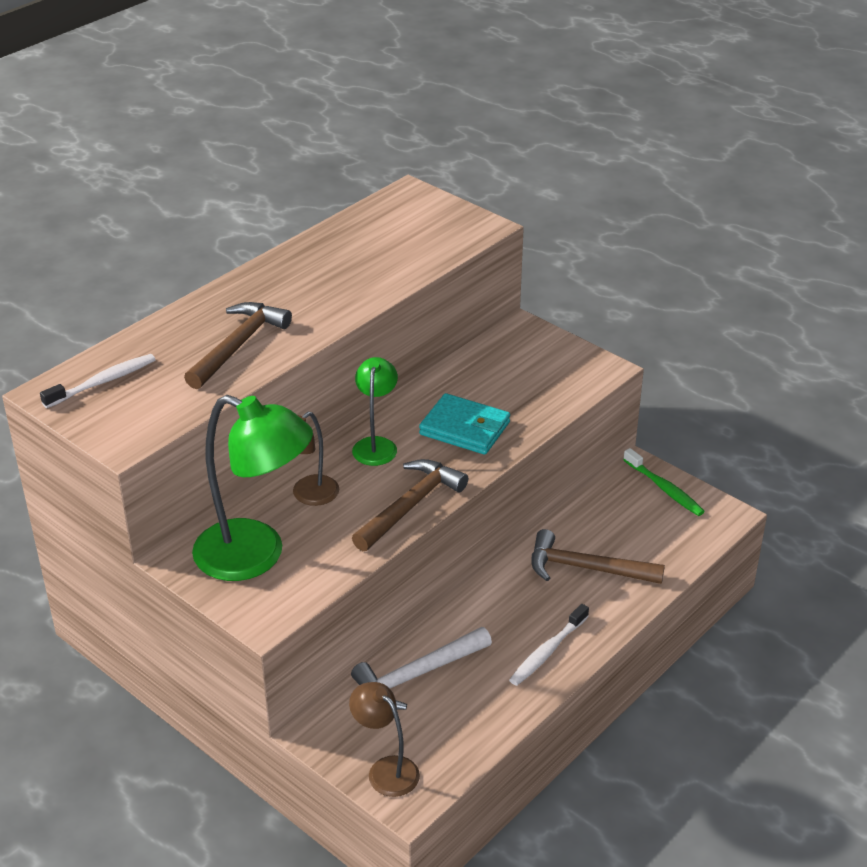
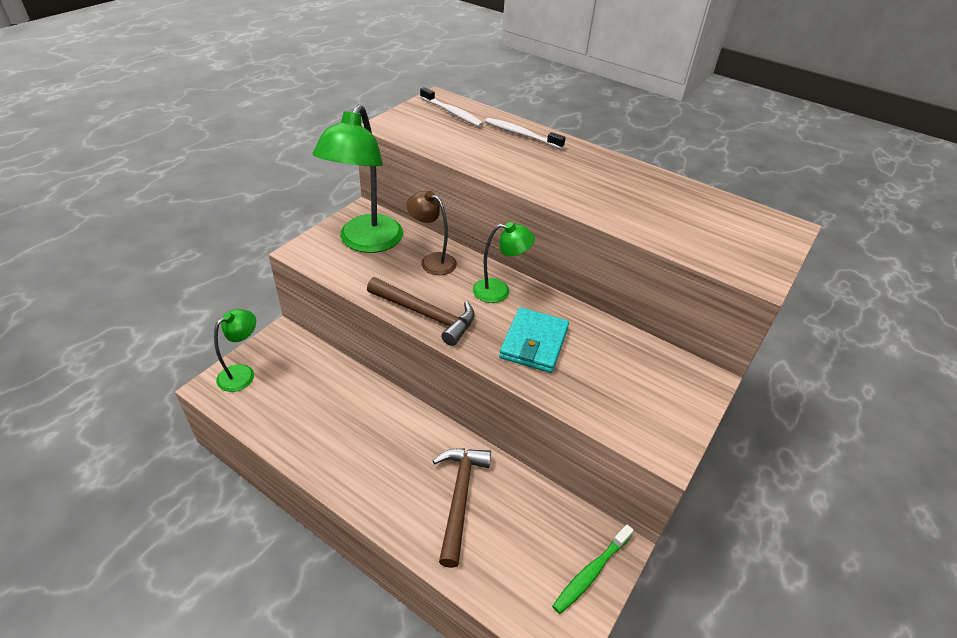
camera: 80 degrees right, 5 degrees up
brown hammer [184,302,292,389] -> none
brown lamp [349,682,420,797] -> green lamp [214,309,256,392]
white hammer [351,627,492,710] -> none
white toothbrush [509,604,589,686] -> white toothbrush moved to [485,118,566,149]

